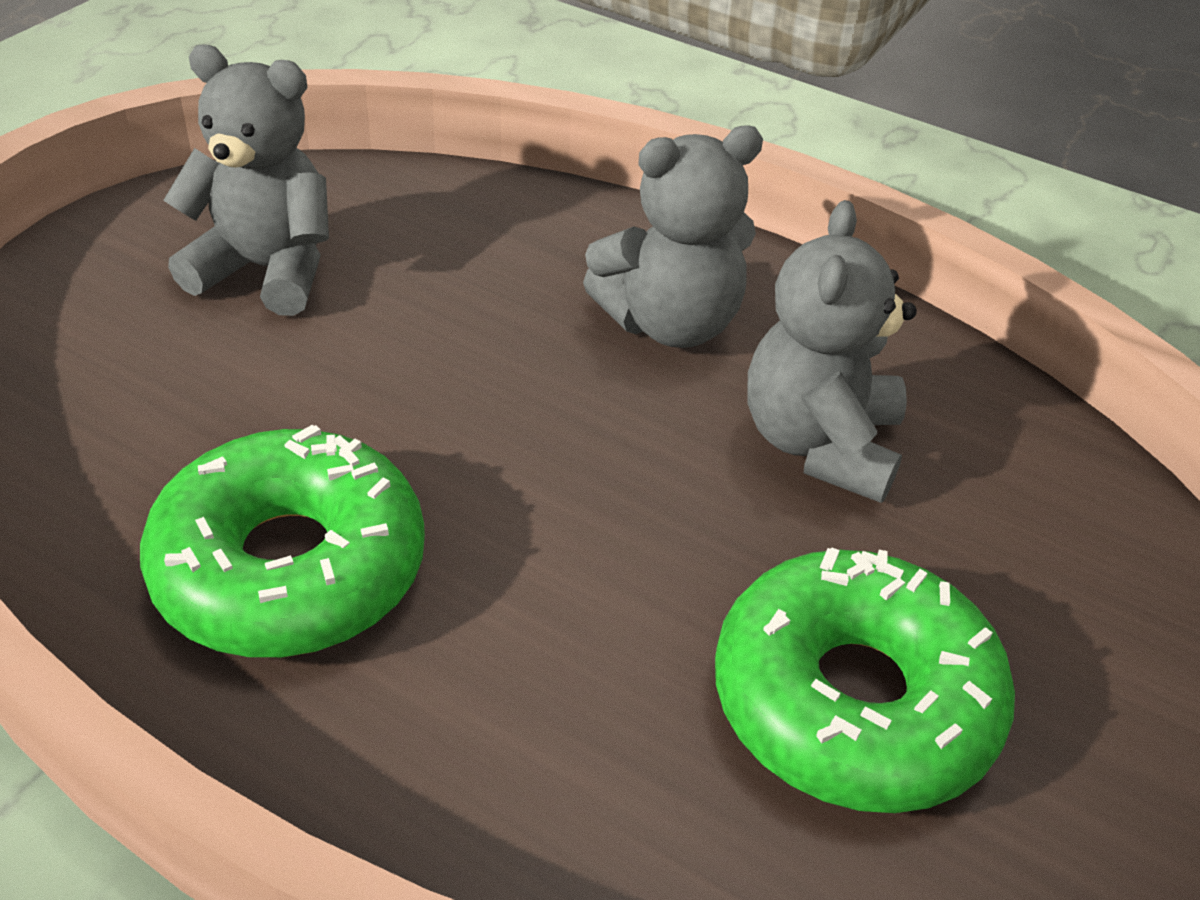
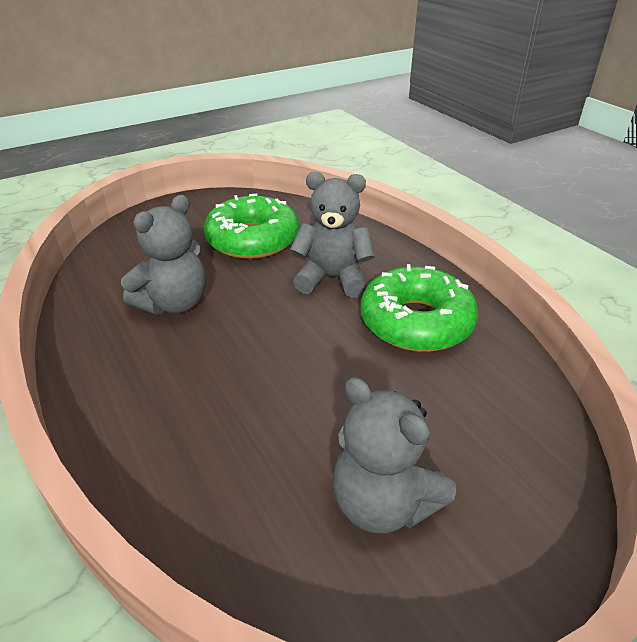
camera: 150 degrees left, 5 degrees down
grey teddy bear [583,125,763,348] -> grey teddy bear moved to [290,172,374,298]

